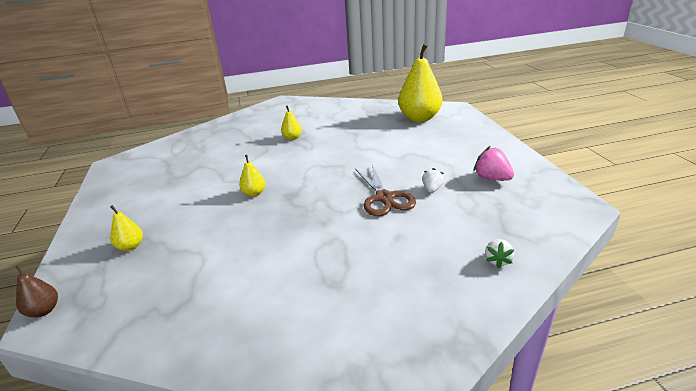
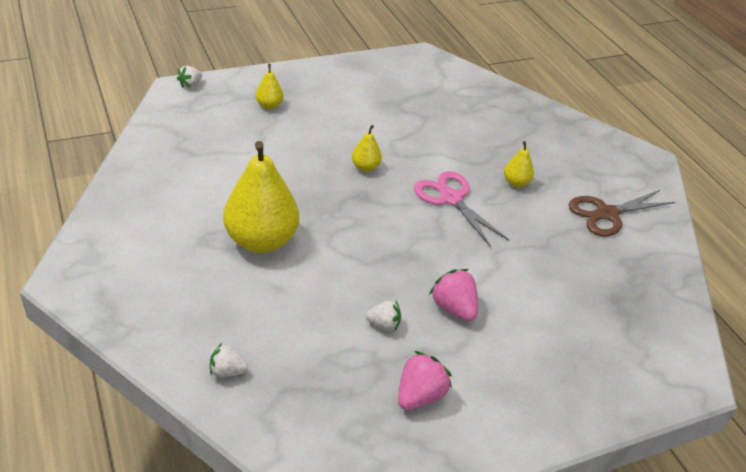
camera: 75 degrees right, 10 degrees up
brown pear [15,264,58,317] -> white strawberry [177,66,202,88]
brown scissors [355,165,416,216] -> brown scissors moved to [568,190,675,236]
yellow pear [398,44,442,122] -> yellow pear moved to [223,141,299,253]
none -> pink scissors [414,171,509,247]
none -> pink strawberry [429,269,478,321]

